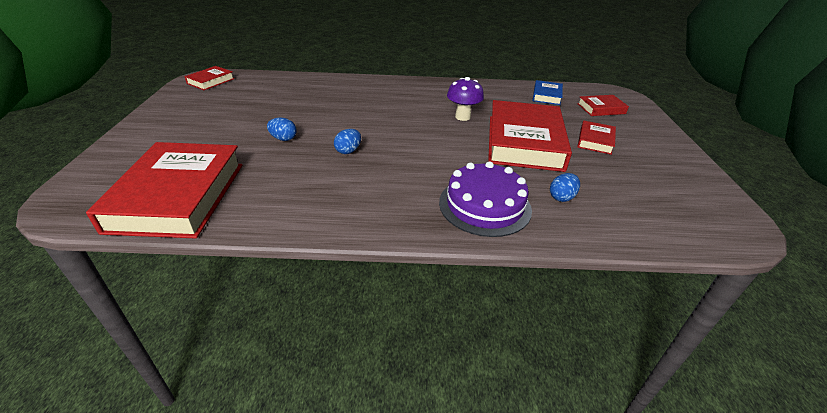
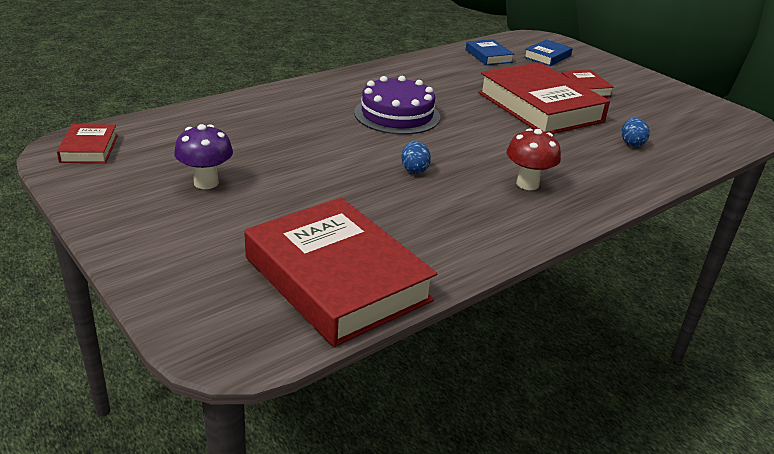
camera: 40 degrees left, 5 degrees down
blue egg [267,117,297,141] -> none
purple cake [439,161,532,237] -> purple cake moved to [354,76,440,135]
purple mushroom [447,77,484,121] -> purple mushroom moved to [174,124,233,189]
red book [578,95,629,116] -> blue book [524,40,573,66]
none -> red mushroom [507,129,561,190]

